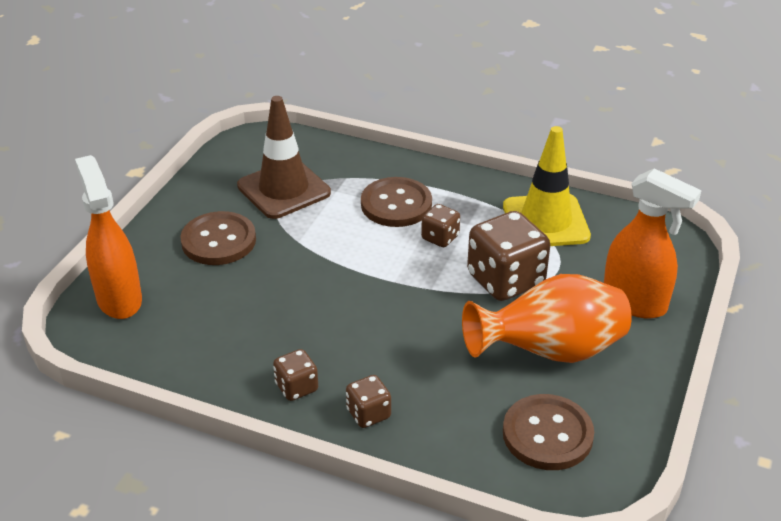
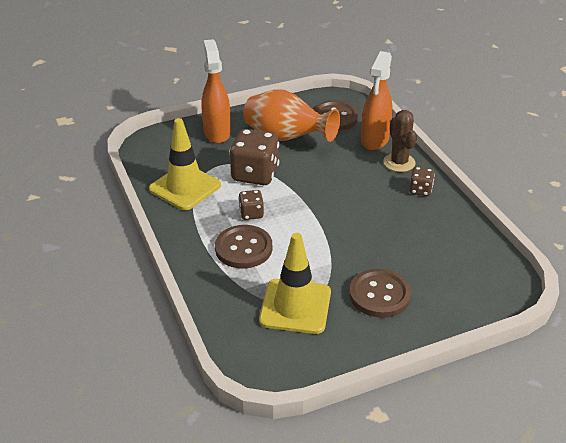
camera: 135 degrees left, 0 degrees up
orange spray bottle [75,155,142,319] -> orange spray bottle moved to [361,51,393,150]
brown traffic cone [237,96,331,219] -> yellow traffic cone [259,233,331,334]
brown dice [346,375,391,428] -> brown cactus [383,110,417,172]

